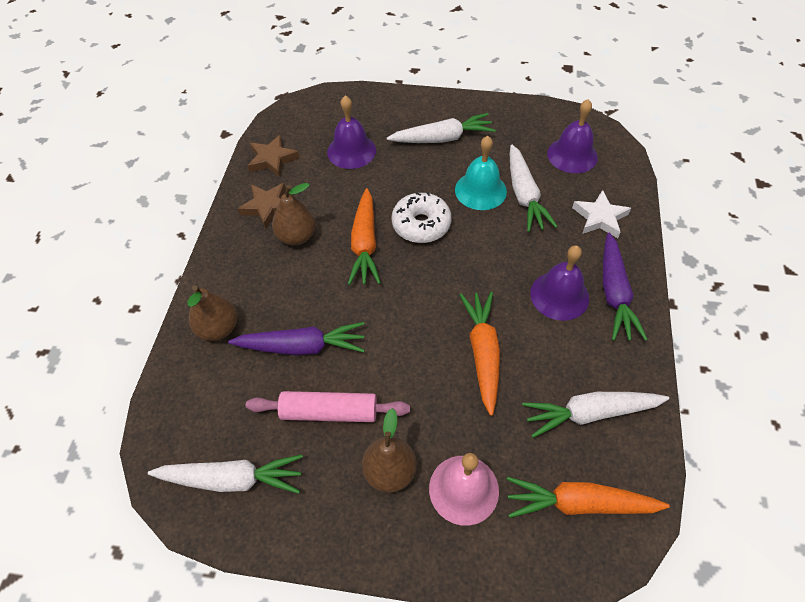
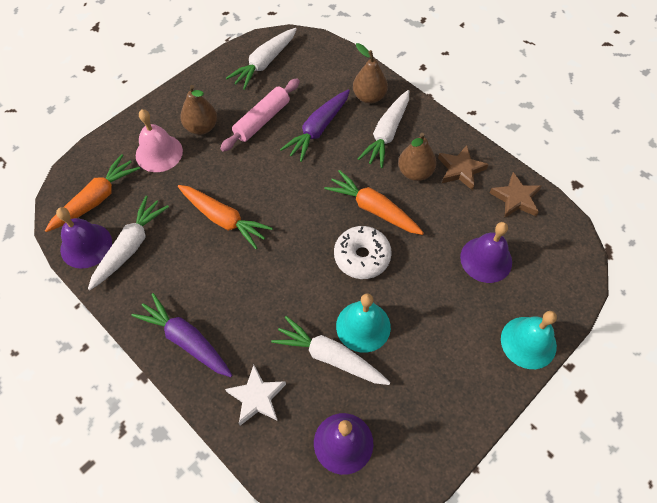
camera: 125 degrees right, 5 degrees up
white carrot [387,113,496,143] -> white carrot moved to [358,90,409,168]
purple bell [530,245,589,321] -> purple bell moved to [56,207,112,269]
none -> turquoise bell [501,311,557,369]

